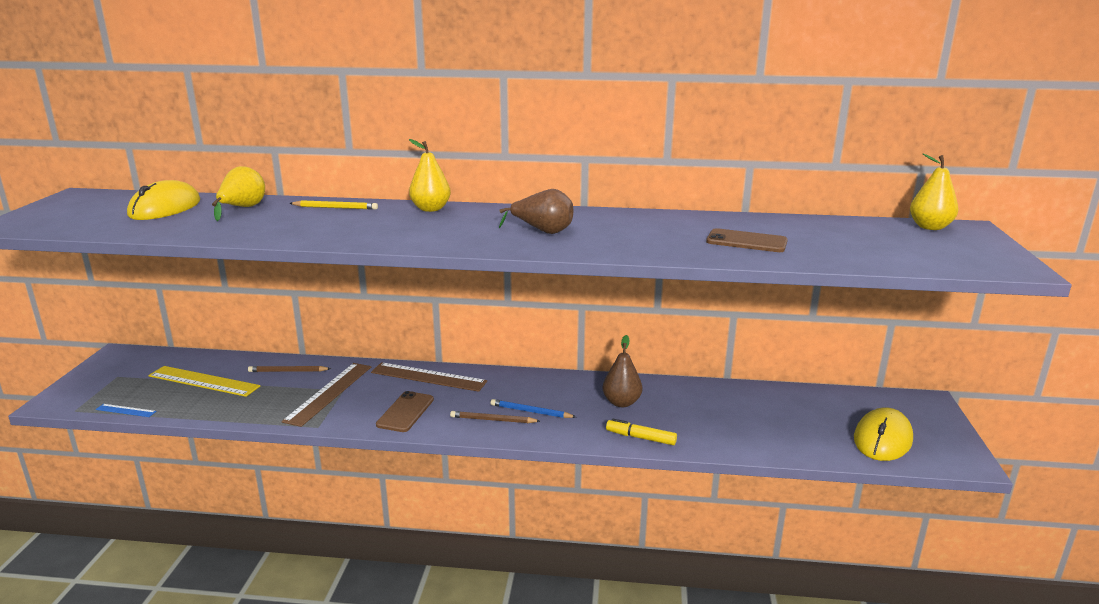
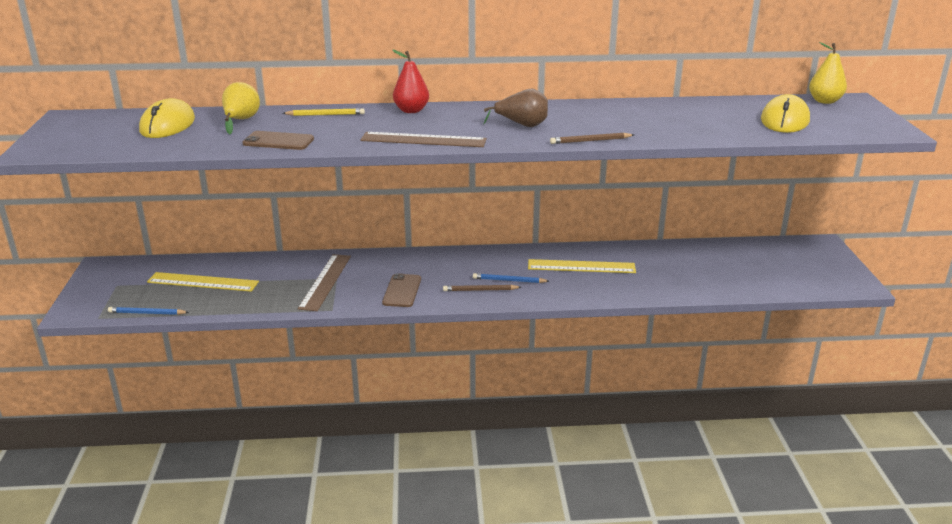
camera: 10 degrees left, 5 degrees up
blue ruler [96,404,156,417] -> blue pencil [108,307,189,315]
brown pencil [248,366,331,372] -> brown pencil moved to [550,133,634,144]
brown ruler [371,362,487,392] -> brown ruler moved to [360,132,487,147]
yellow pear [409,139,451,212] -> red pear [393,50,429,113]
brown pear [602,335,642,407] -> yellow ruler [528,259,636,273]
yellow marker [606,419,677,445] -> none
brown phone [706,228,788,252] -> brown phone moved to [243,131,314,150]
yellow mouse [854,407,913,461] -> yellow mouse moved to [761,94,810,133]

